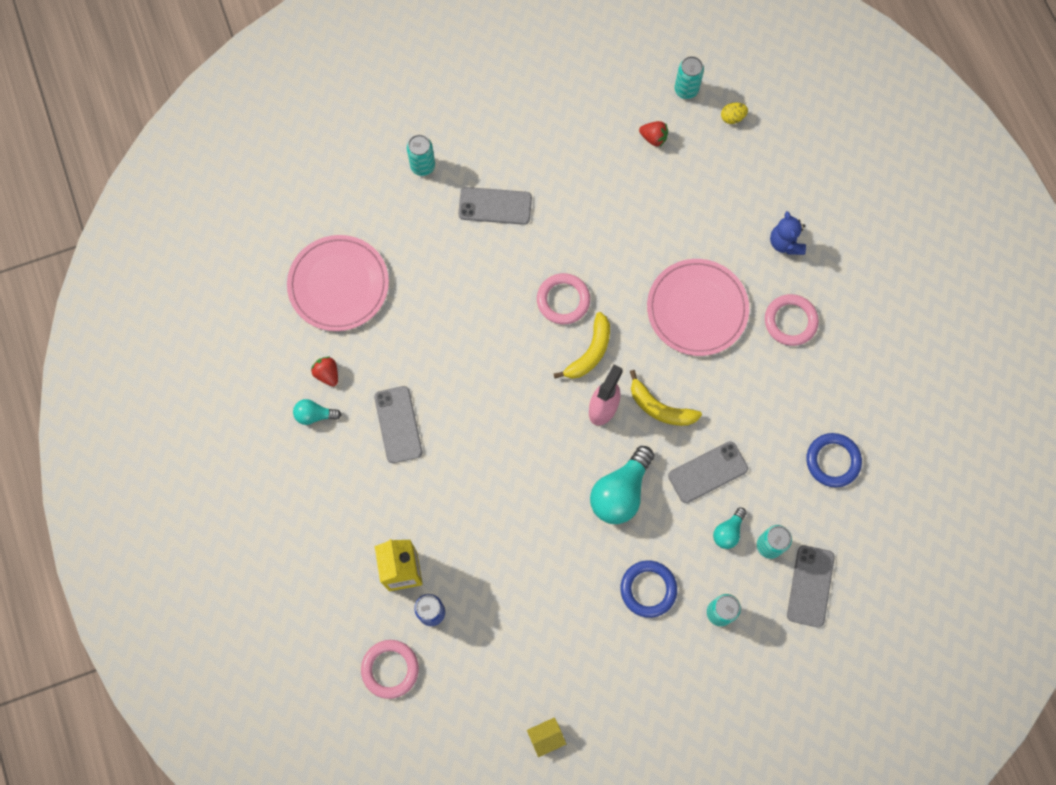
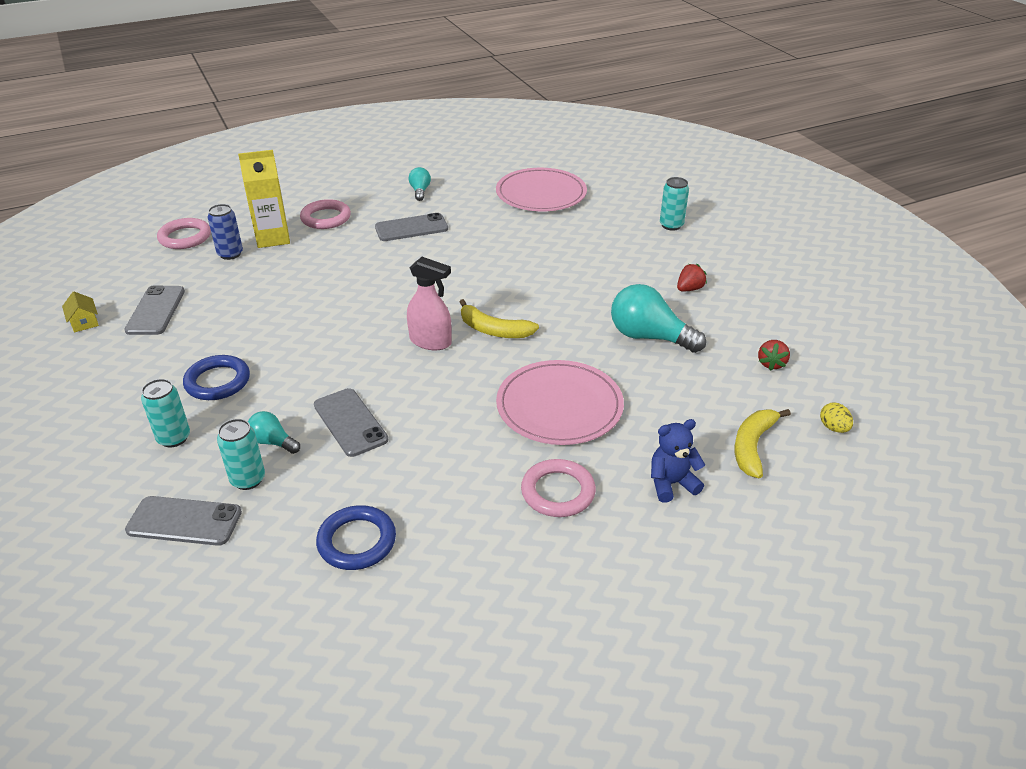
camera: 85 degrees right, 35 degrees down
red strawberry [311,357,338,386] -> red strawberry moved to [677,264,707,291]
grey phone [458,187,532,225] -> grey phone moved to [124,285,185,335]
pink ring [537,273,590,324] -> pink ring moved to [300,199,351,229]
turquoise light bulb [590,446,654,524] -> turquoise light bulb moved to [611,284,706,353]
yellow banana [630,370,702,426] -> yellow banana moved to [734,409,791,479]
turquoise can [674,56,704,99] -> none

